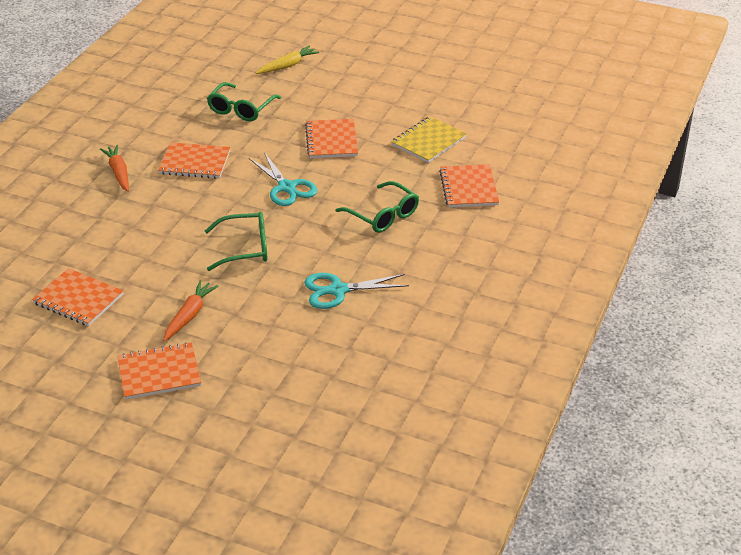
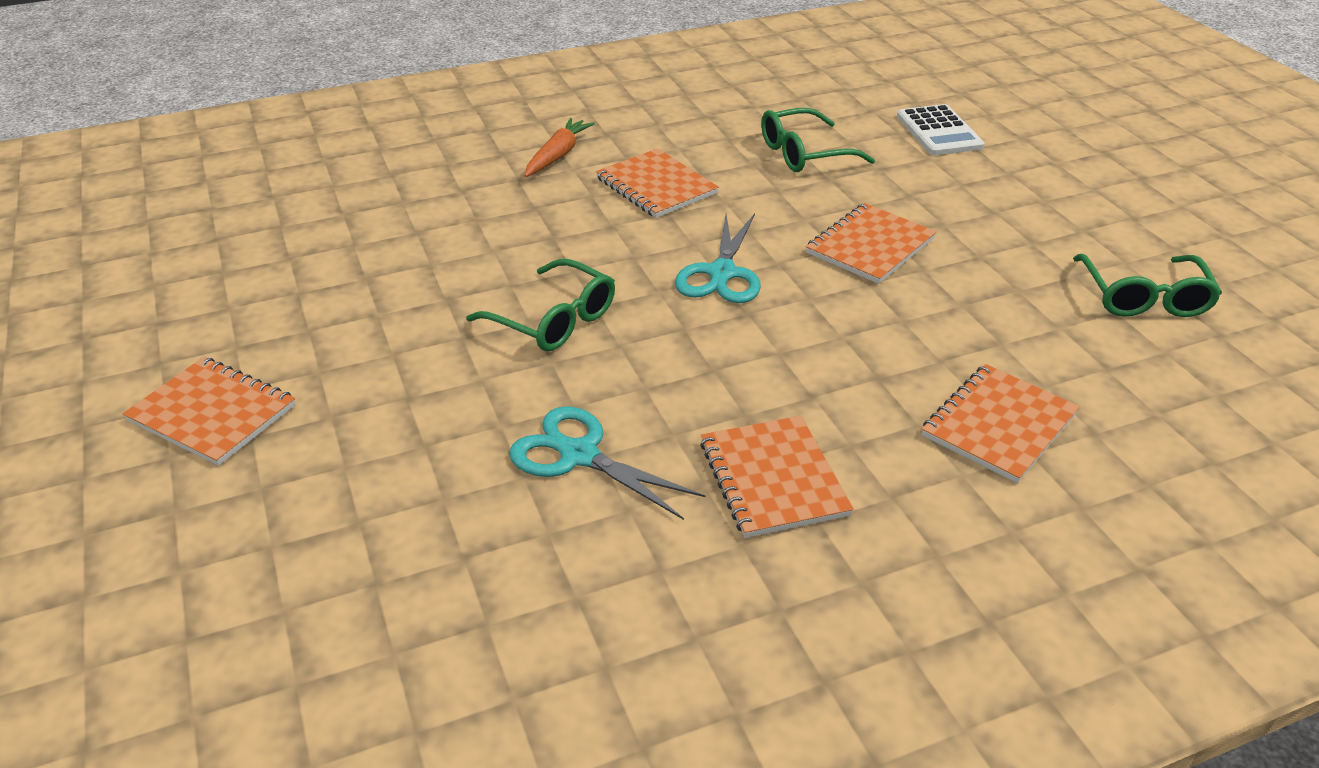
camera: 45 degrees right, 0 degrees up
orange notebook [32,268,124,326] -> orange notebook moved to [700,416,854,538]
orange carrot [163,280,218,341] -> none
yellow carrot [256,46,319,74] -> white calculator [897,104,984,155]
green glasses [335,181,419,233] -> green glasses moved to [1073,254,1222,317]
yellow notebook [391,116,467,163] -> none

